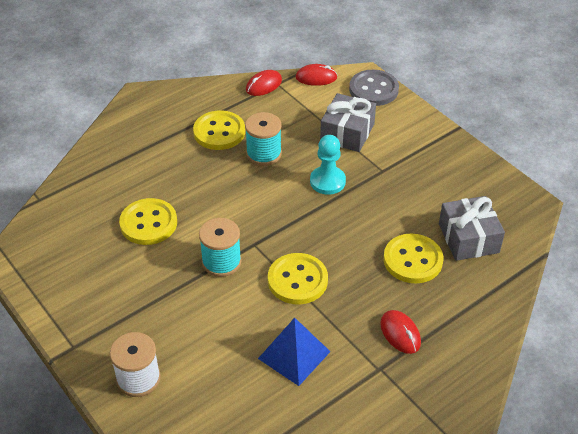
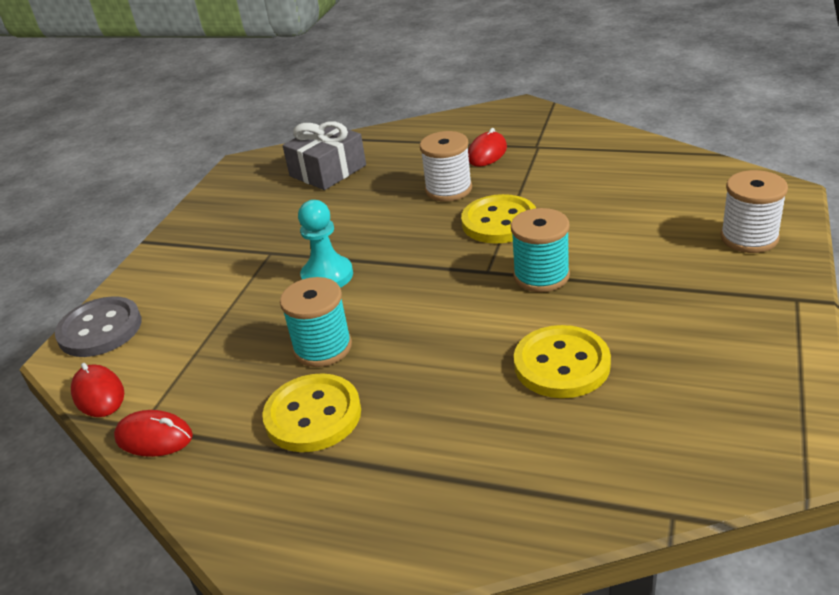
camera: 120 degrees left, 10 degrees down
blue pyramid [258,318,331,386] -> none
grey gift [320,93,376,152] -> none
yellow button [384,234,443,283] -> none
none -> white spool [420,131,472,202]

